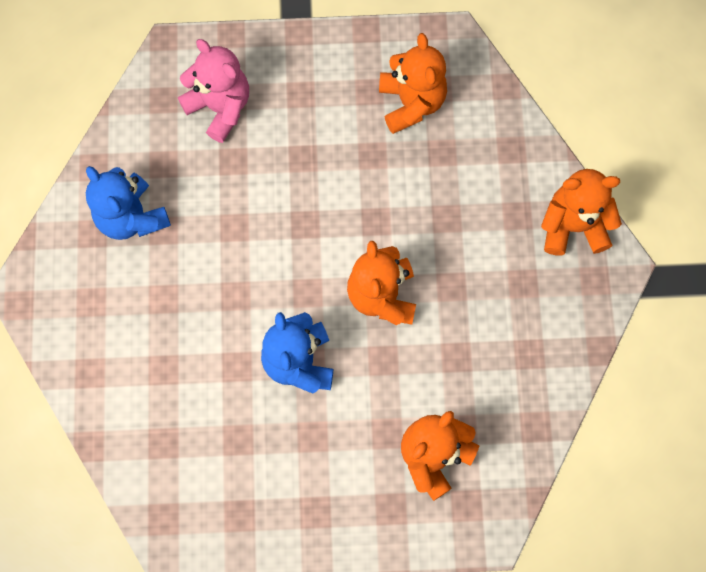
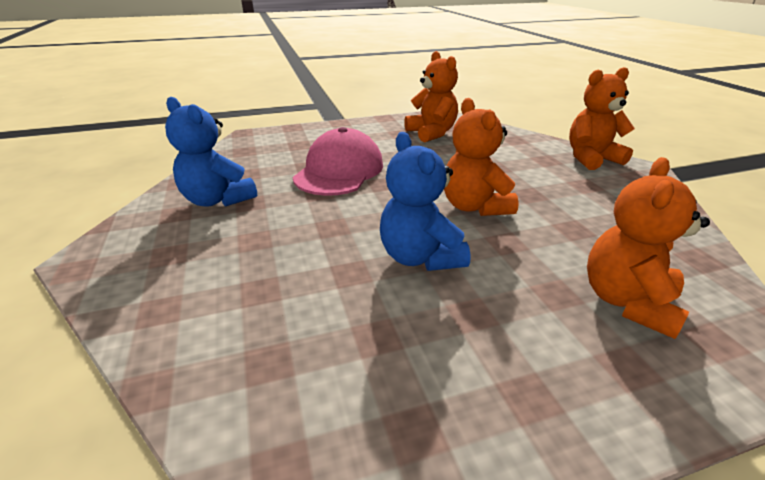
camera: 15 degrees left, 40 degrees down
pink teddy bear [178,39,249,143] -> none
none -> pink cap [293,127,383,196]

